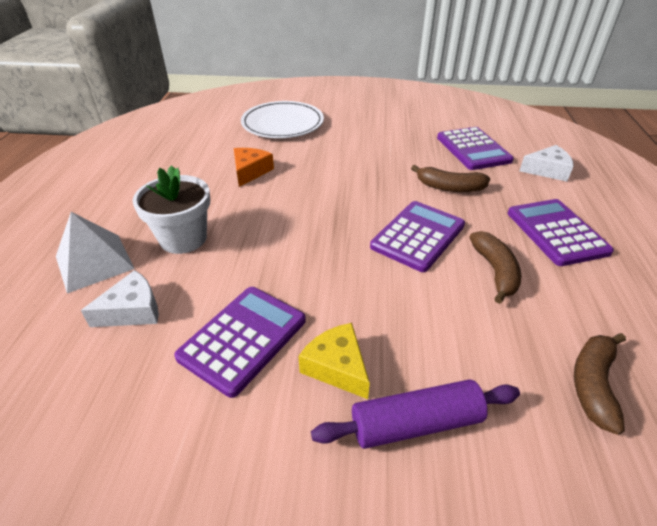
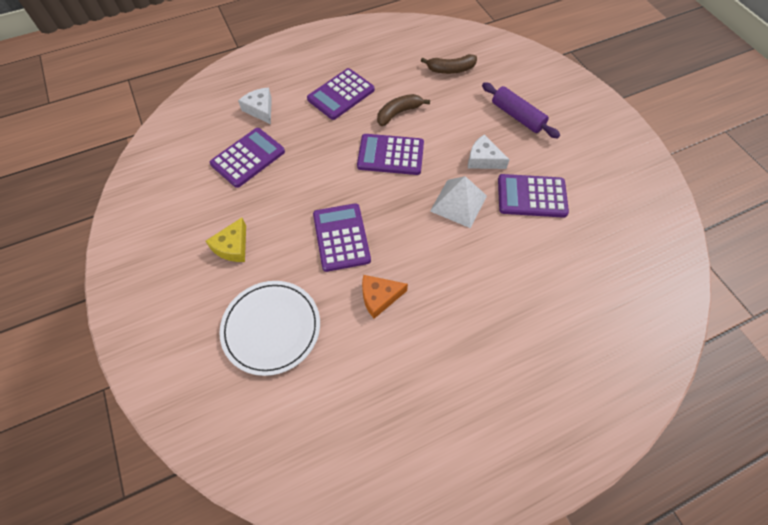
camera: 120 degrees left, 20 degrees up
white pyramid [56,212,135,293] -> white pyramid moved to [430,176,487,228]
white cheese [81,270,159,327] -> white cheese moved to [468,135,510,169]
white flower pot [132,165,210,254] -> none
yellow cheese [298,323,370,399] -> yellow cheese moved to [206,218,246,262]
brown banana [411,165,490,192] -> none
none -> purple calculator [313,203,371,272]

